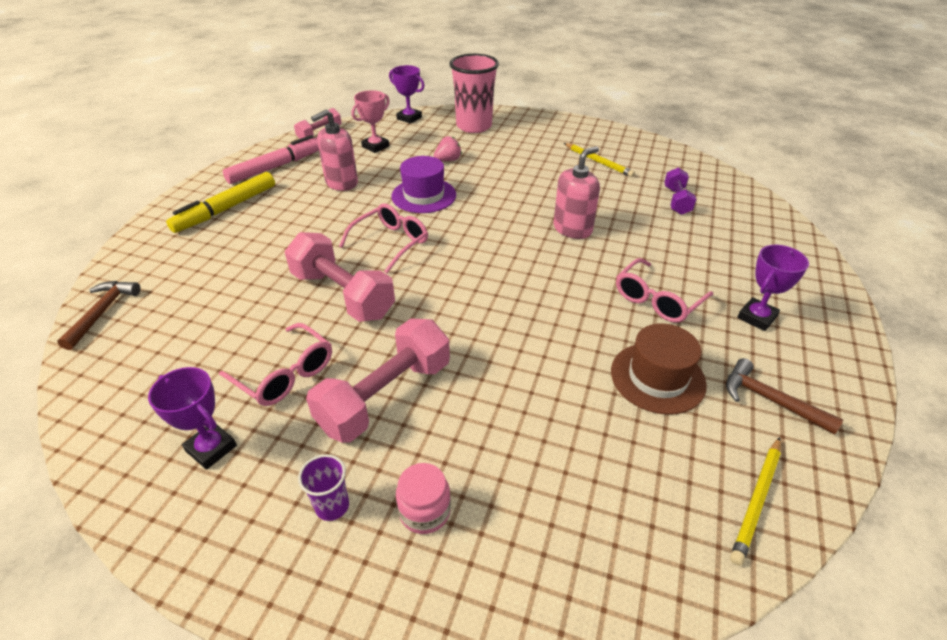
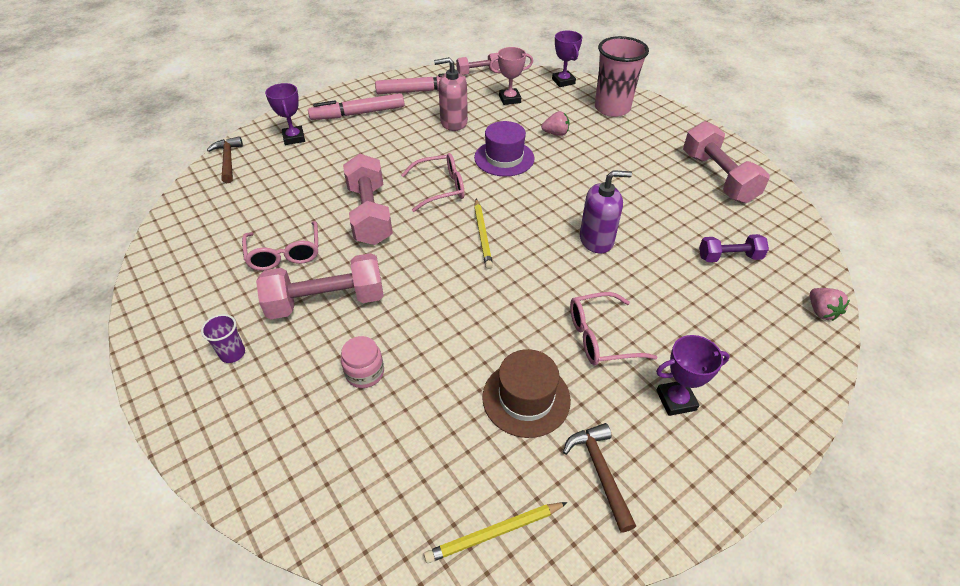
camera: 35 degrees right, 5 degrees up
brown hammer [57,281,141,350] -> brown hammer turned 60 degrees counterclockwise [207,136,243,183]
purple trophy [148,367,237,470] -> purple trophy moved to [265,83,305,145]
yellow marker [166,172,275,233] -> pink marker [308,93,404,120]
pink jar [396,463,451,534] -> pink jar moved to [341,336,384,388]
pink soap dispenser [553,146,600,239] -> purple soap dispenser [580,170,632,253]
yellow pencil [564,143,635,177] -> yellow pencil moved to [474,199,493,269]
purple dumbbell [664,167,697,215] -> purple dumbbell turned 45 degrees clockwise [699,234,769,262]
none -> pink dumbbell [683,121,770,203]
none -> pink strawberry [810,288,850,321]

